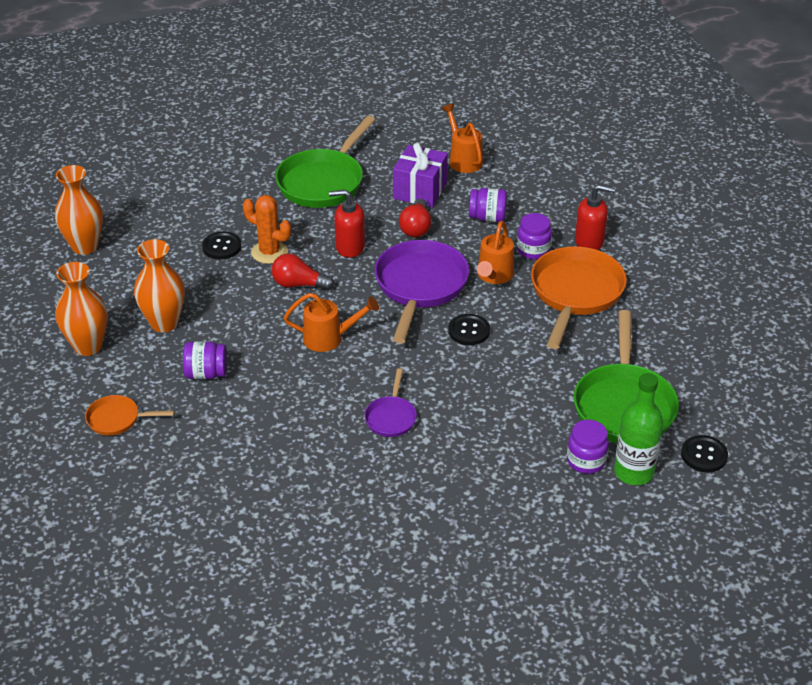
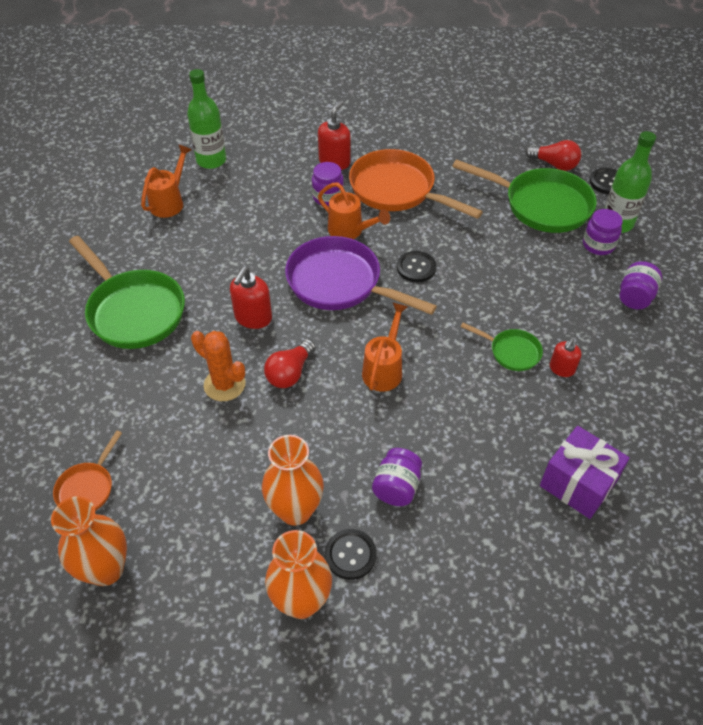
camera: 70 degrees left, 10 degrees up
orange pan [85,395,174,436] -> orange pan moved to [53,430,122,511]
black button [202,232,242,260] -> black button moved to [325,529,377,580]
orange cactus [243,195,291,264] -> orange cactus turned 75 degrees clockwise [191,331,245,401]
purple pan [364,368,417,437] -> green pan [461,323,543,371]
purple gift [393,143,448,207] -> purple gift moved to [540,426,630,519]
red light bulb [399,199,431,237] -> red light bulb moved to [525,140,581,171]
orange watering can [441,104,483,173] -> orange watering can turned 120 degrees clockwise [141,145,192,218]
purple jar [469,188,507,222] -> purple jar moved to [620,261,662,309]
none -> green bottle [187,69,226,169]
none -> red soap dispenser [550,338,581,377]

